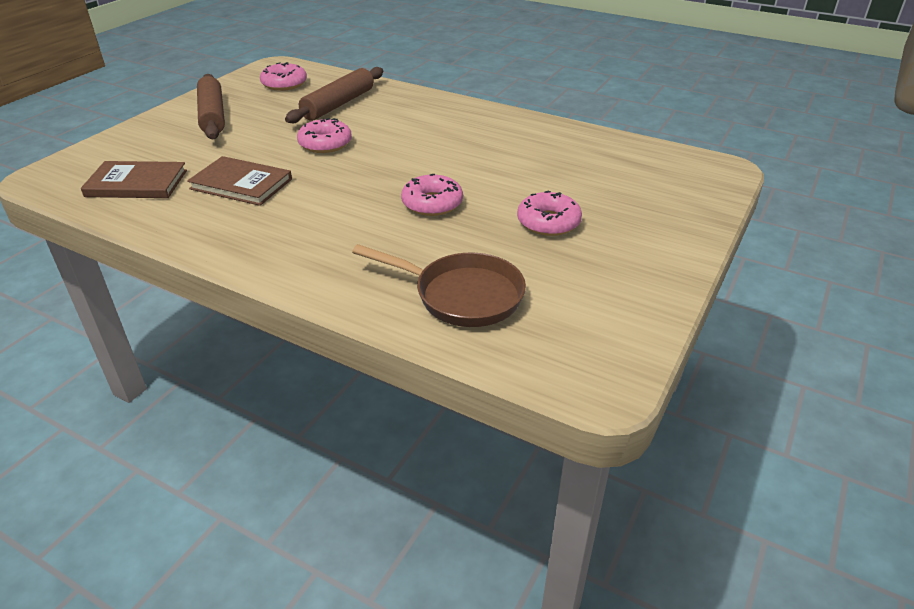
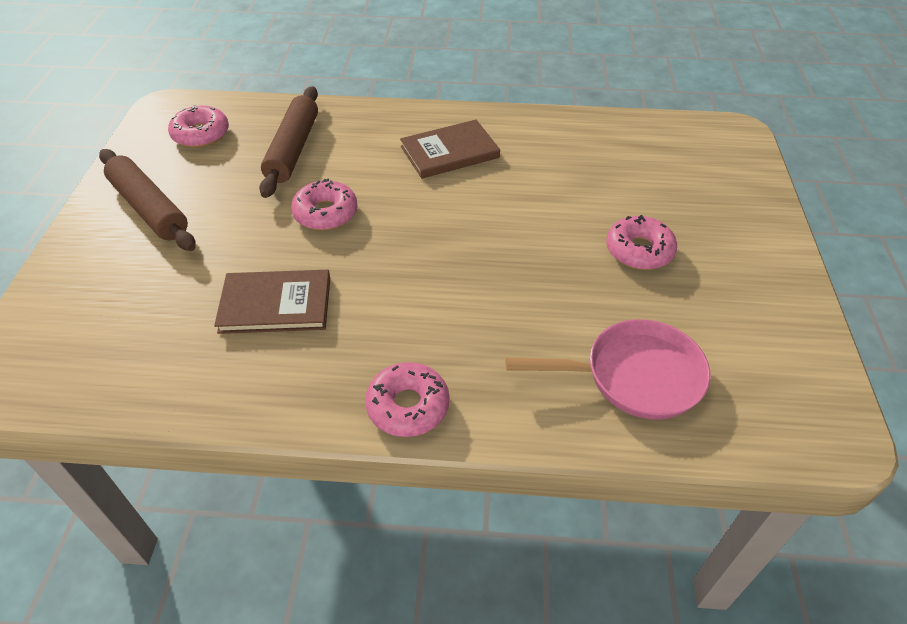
camera: 25 degrees left, 10 degrees up
brown book [81,161,187,198] -> brown book moved to [400,120,500,179]
brown pan [352,244,526,327] -> pink pan [506,319,710,420]
pink donut [401,174,463,216] -> pink donut moved to [365,362,449,437]

